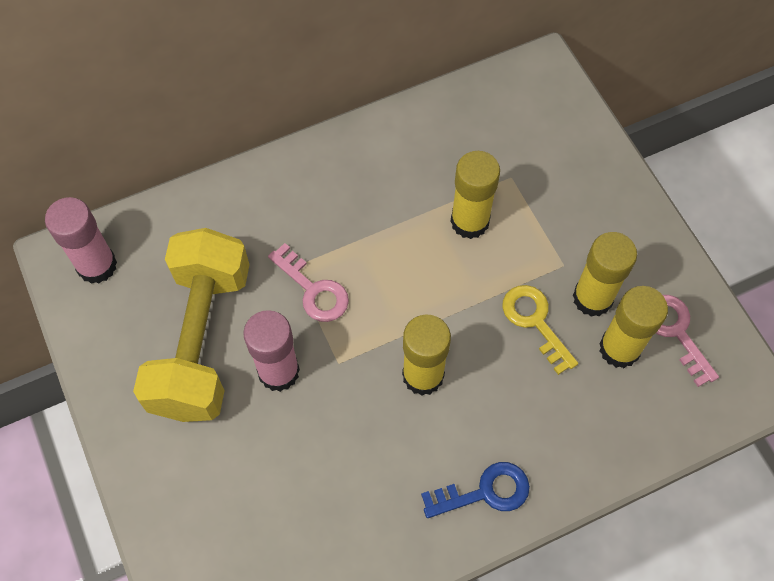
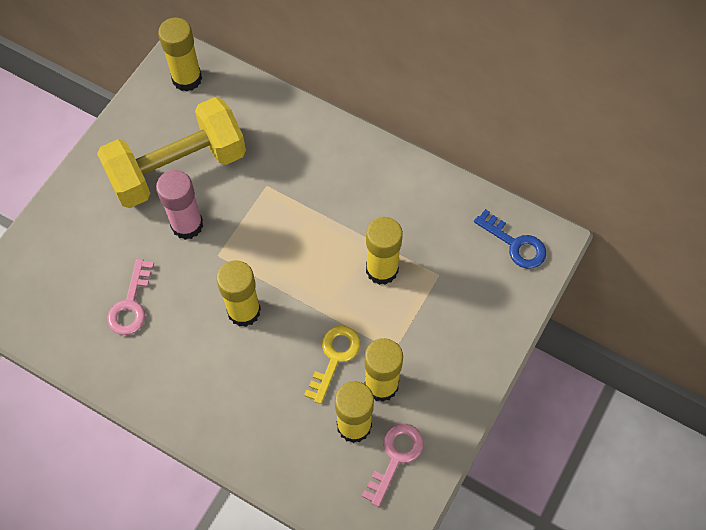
camera: 55 degrees right, 0 degrees up
pink glue stick [45,197,117,284] -> yellow glue stick [158,18,202,92]
pink key [268,243,349,322] -> pink key moved to [107,259,154,335]
blue key [421,462,530,518] -> blue key moved to [474,209,546,269]

